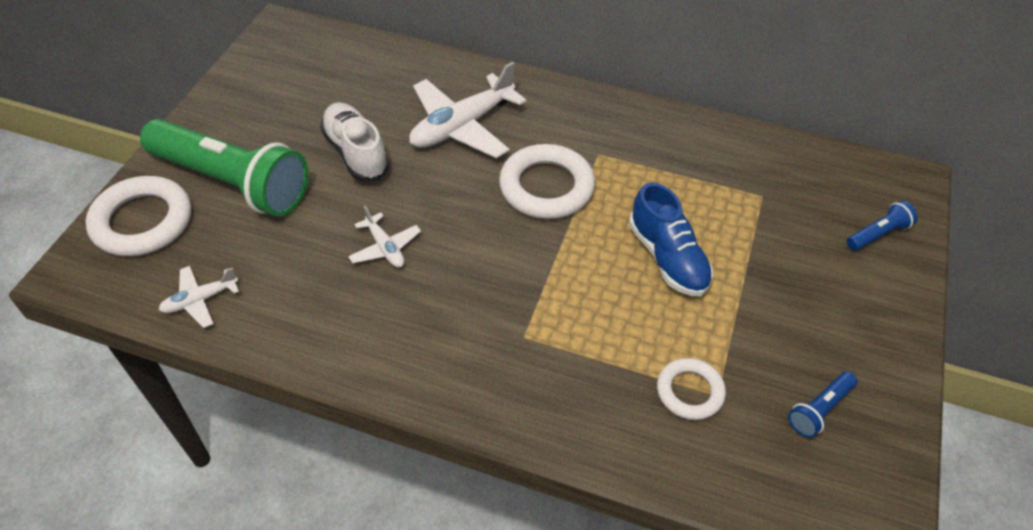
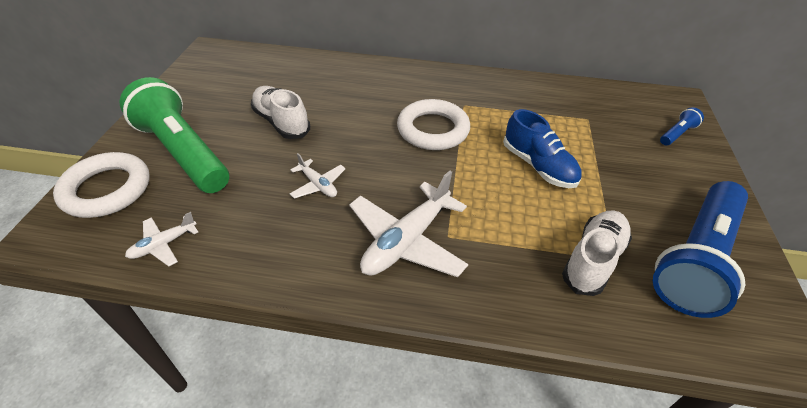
camera: 10 degrees left, 5 degrees down
green flashlight [140,119,308,216] -> green flashlight turned 150 degrees counterclockwise [120,77,229,193]
white plane [409,62,526,158] -> white plane moved to [349,170,468,277]
white ring [657,358,726,420] -> white shoe [562,210,632,296]
blue flashlight [788,371,857,438] -> blue flashlight [653,181,748,318], size x2.45

